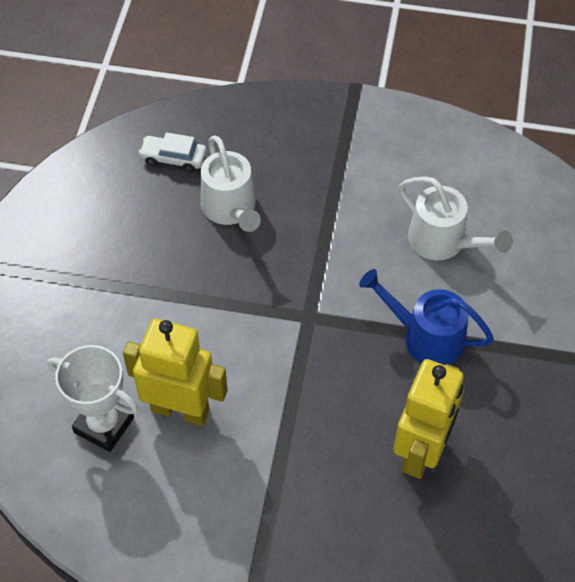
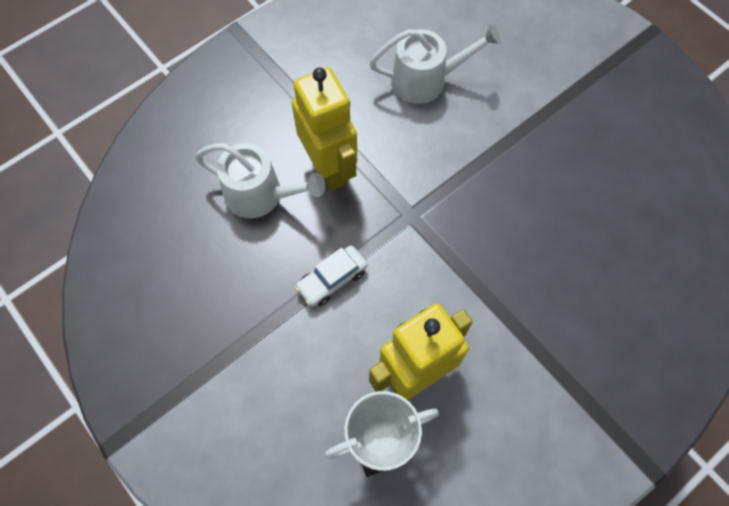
camera: 50 degrees left, 10 degrees up
white car [139,132,207,173] -> white car moved to [295,245,367,307]
blue watering can [359,269,494,365] -> none
yellow robot [393,359,464,479] -> yellow robot moved to [292,67,357,191]

